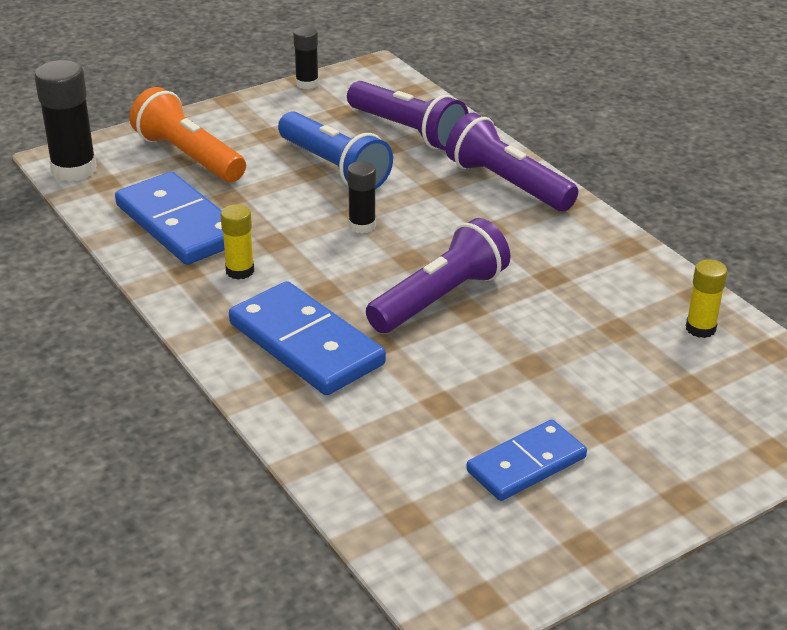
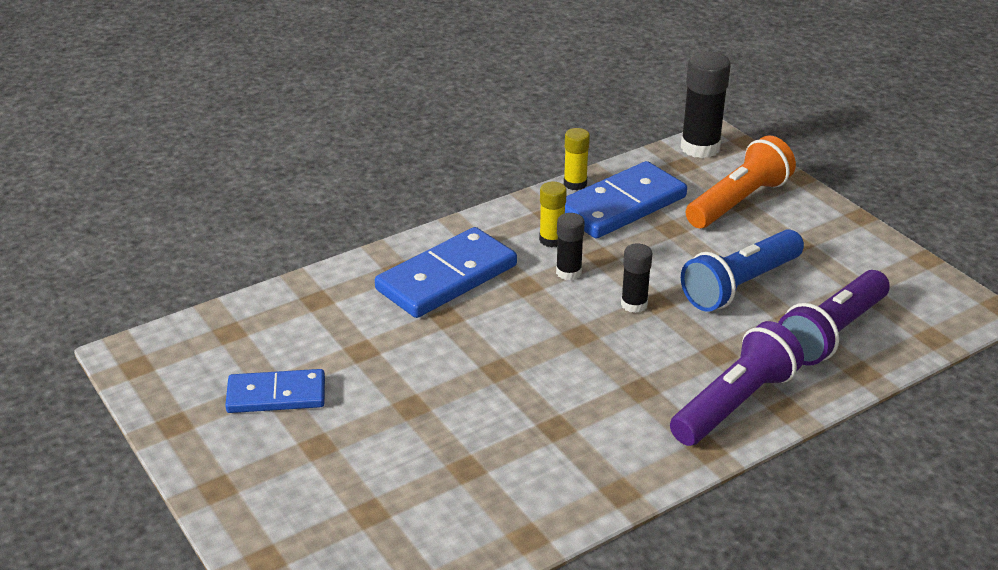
camera: 90 degrees right, 0 degrees up
black glue stick [293,26,319,89] -> black glue stick moved to [556,213,585,280]
purple flashlight [366,218,511,333] -> none
blue domino [466,420,587,501] -> blue domino turned 60 degrees counterclockwise [225,369,325,413]
yellow glue stick [686,259,728,338] -> yellow glue stick moved to [564,128,590,190]

